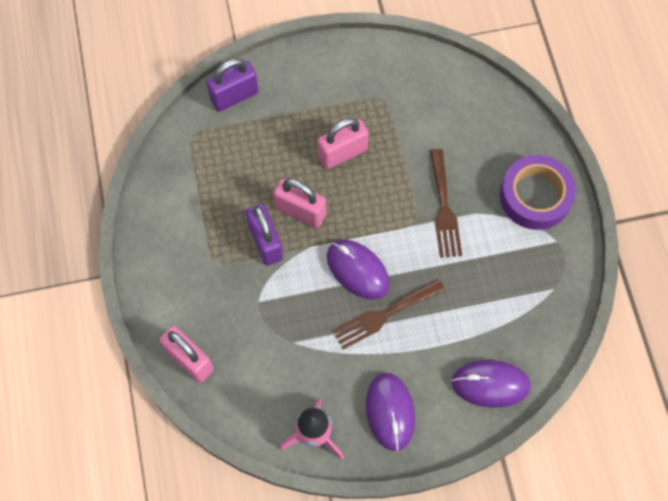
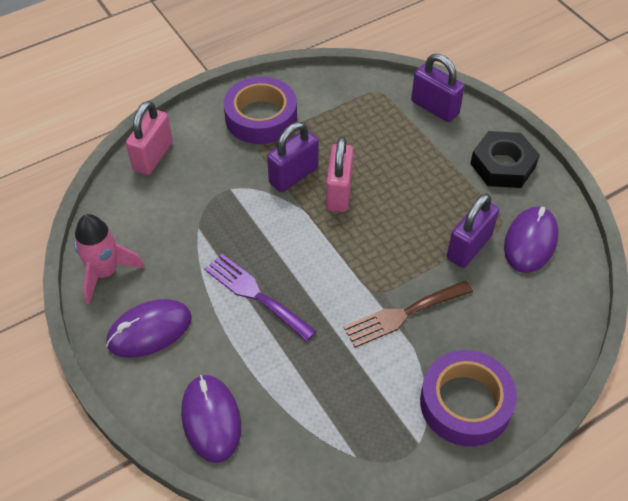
camera: 70 degrees right, 15 degrees down
pink padlock [317,118,368,169] -> none
purple mouse [327,239,390,300] -> purple mouse moved to [504,206,558,273]
brown fork [332,279,445,350] -> purple fork [205,254,317,341]
none -> purple tape [223,76,297,144]
none -> purple padlock [447,193,499,268]
none -> black nut [470,131,540,188]

